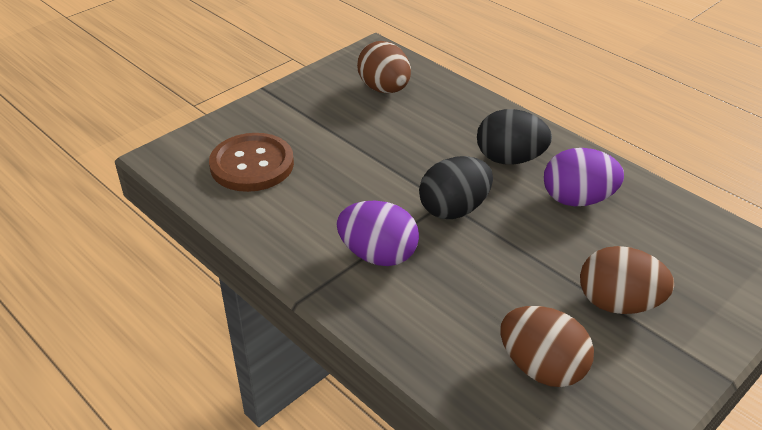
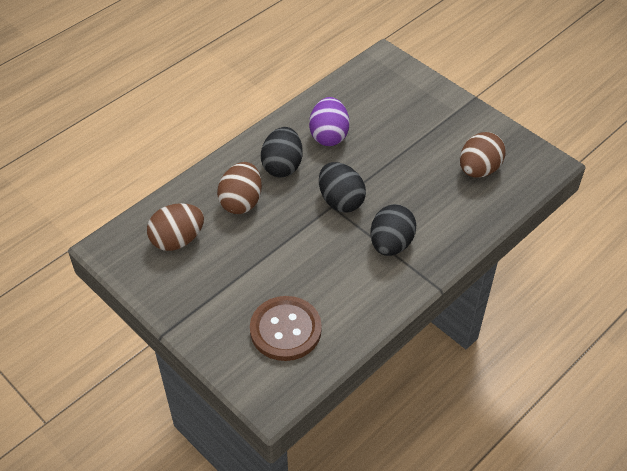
camera: 90 degrees left, 10 degrees up
purple egg [337,201,419,266] -> black egg [370,204,416,256]
brown egg [580,246,674,314] -> brown egg moved to [217,162,262,214]

